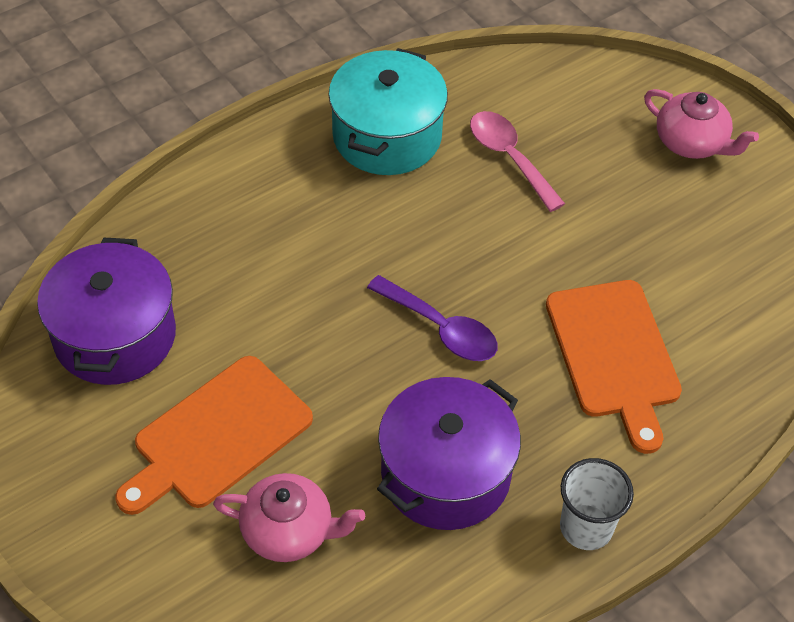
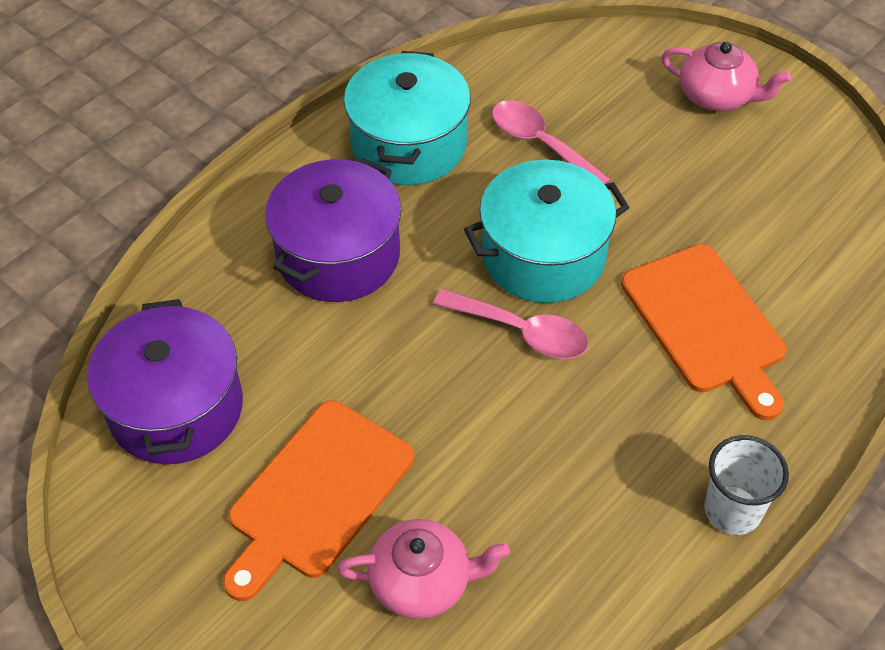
camera: 10 degrees left, 0 degrees up
purple spoon [367,275,498,361] -> pink spoon [433,289,588,359]
purple pot [377,377,521,530] -> purple pot moved to [265,158,401,302]
none -> turquoise pot [464,160,630,303]

